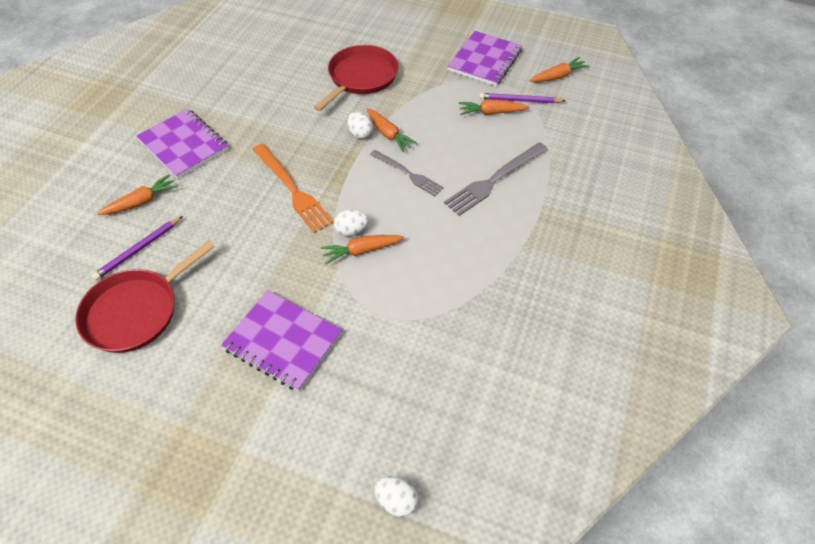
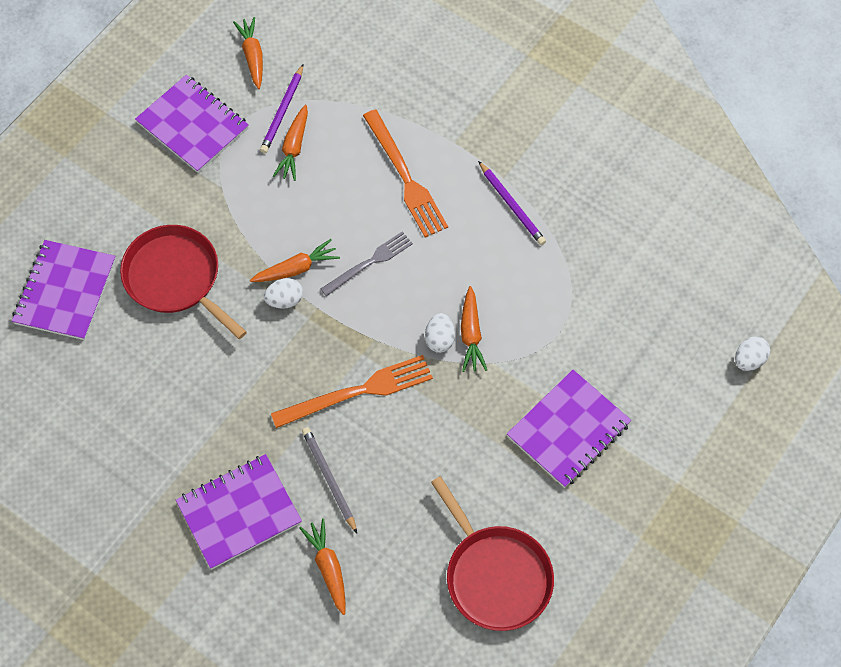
camera: 75 degrees left, 10 degrees up
purple pencil [92,216,183,280] -> purple pencil moved to [478,161,546,245]
grey fork [444,142,548,216] -> orange fork [363,109,448,237]
none -> purple notebook [12,240,116,340]
none -> grey pencil [302,427,357,533]

